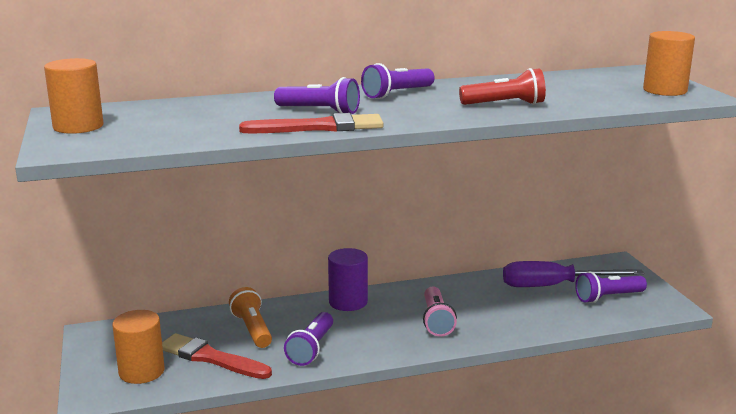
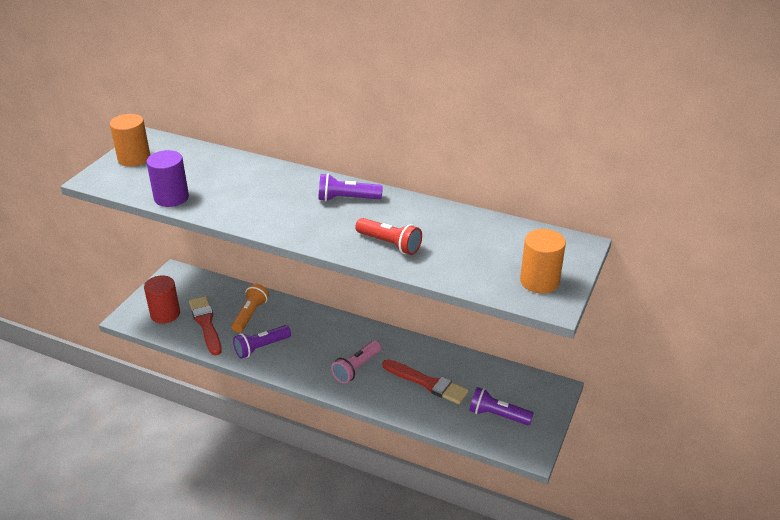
camera: 40 degrees right, 15 degrees up
orange cylinder [112,310,165,384] -> red cylinder [144,276,180,324]
red brush [239,113,384,133] -> red brush moved to [382,359,468,404]
purple flashlight [274,77,360,114] -> none
purple cylinder [328,248,368,311] -> purple cylinder moved to [146,150,189,207]
purple screwdriver [503,261,644,287] -> none

